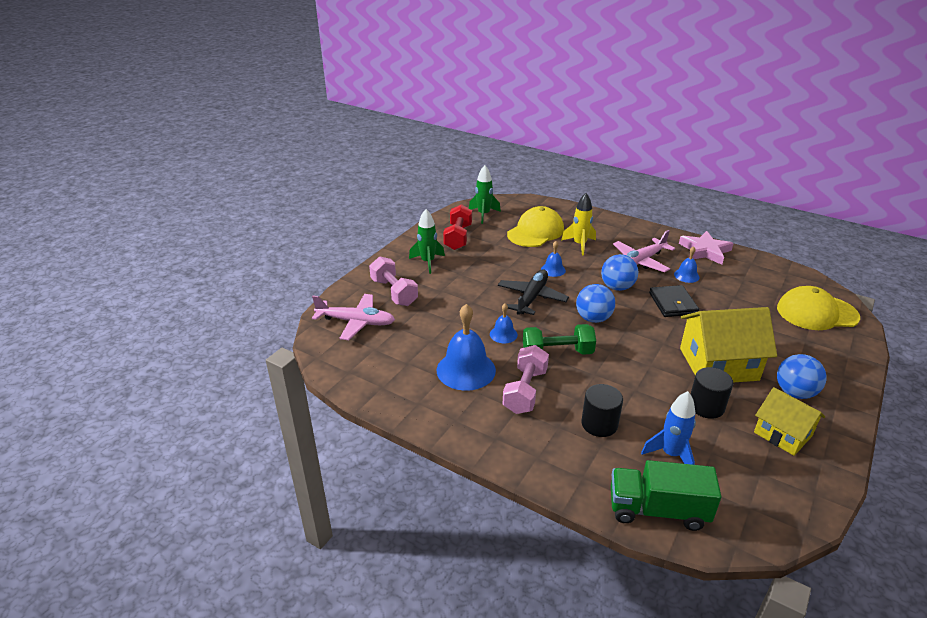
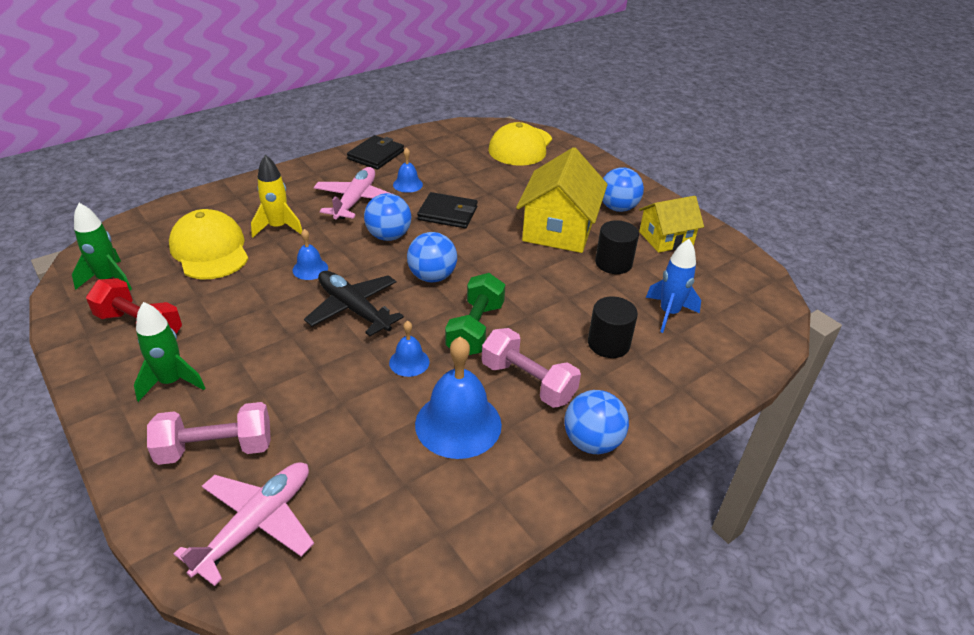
camera: 70 degrees left, 5 degrees up
green truck [611,460,721,531] -> none
pink plane [613,230,675,272] -> pink plane turned 150 degrees counterclockwise [314,167,392,219]
pink star [679,231,734,265] -> black wallet [347,135,404,170]
none -> blue ball [564,390,629,454]

